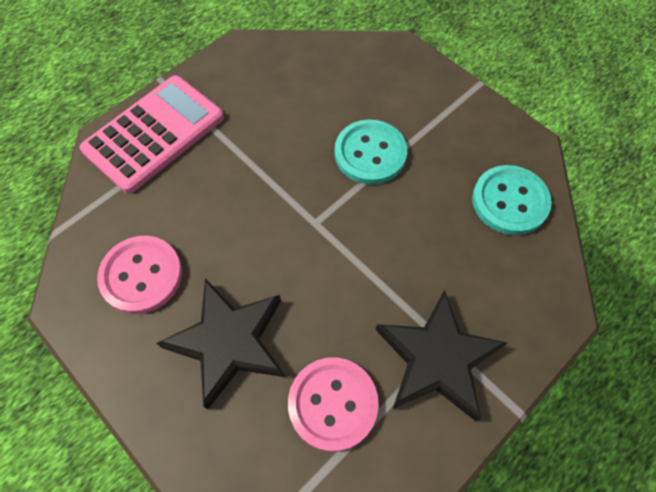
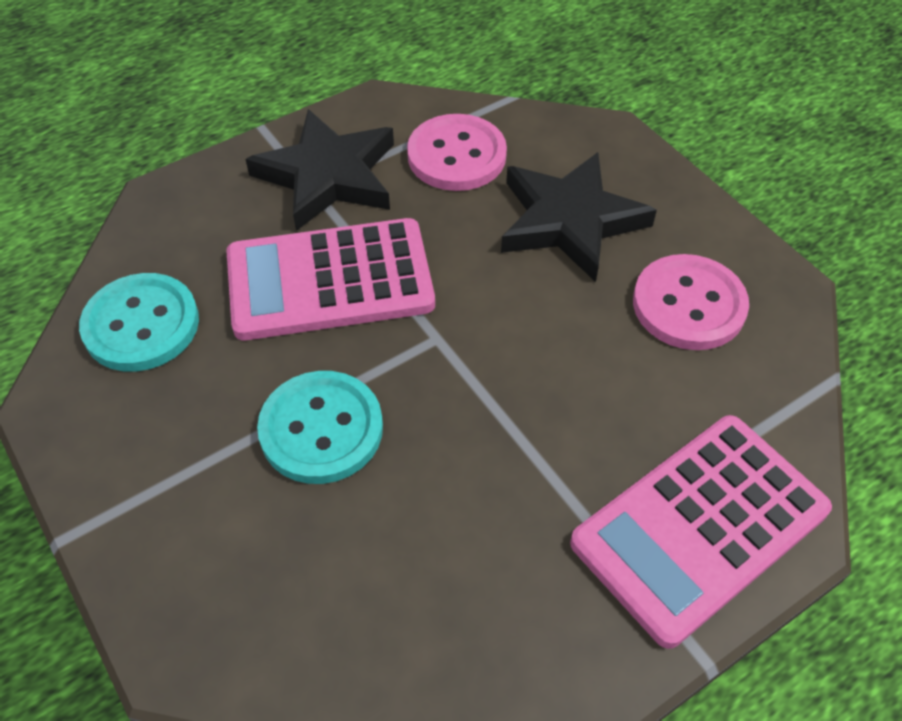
camera: 170 degrees left, 10 degrees down
none -> pink calculator [226,218,435,340]

